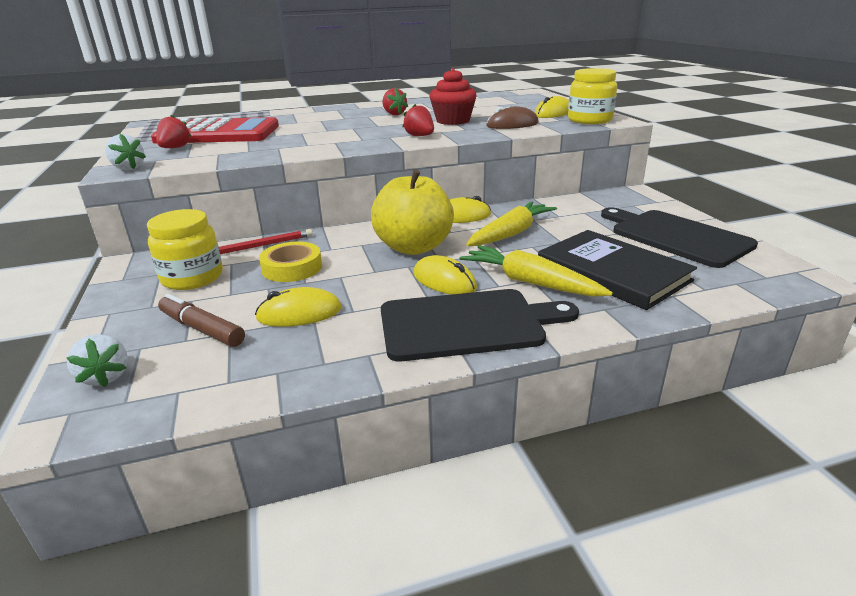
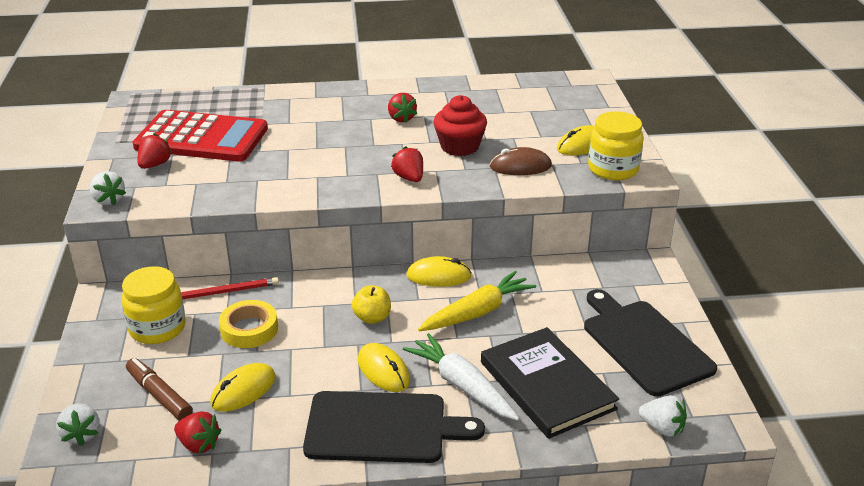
camera: 10 degrees right, 5 degrees up
yellow mouse [255,287,342,327] -> yellow mouse turned 45 degrees counterclockwise [210,363,276,412]
yellow apple [371,170,454,255] -> yellow apple [352,285,391,324], size x0.49
yellow carrot [460,245,613,297] -> white carrot [403,333,520,421]
none -> red strawberry [174,411,222,454]
none -> white strawberry [639,395,687,437]

